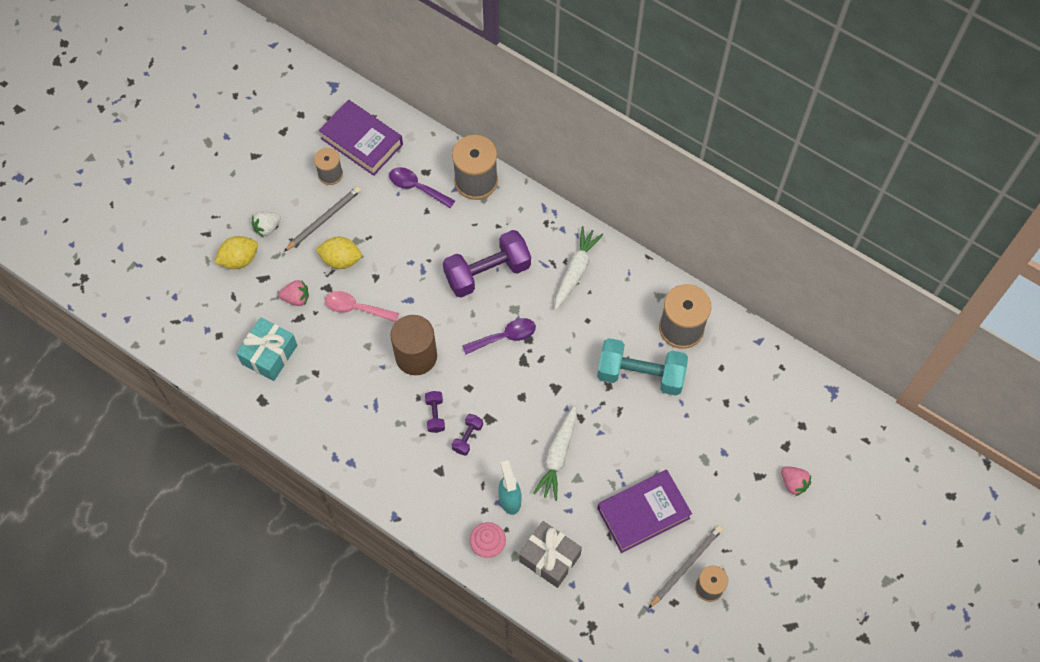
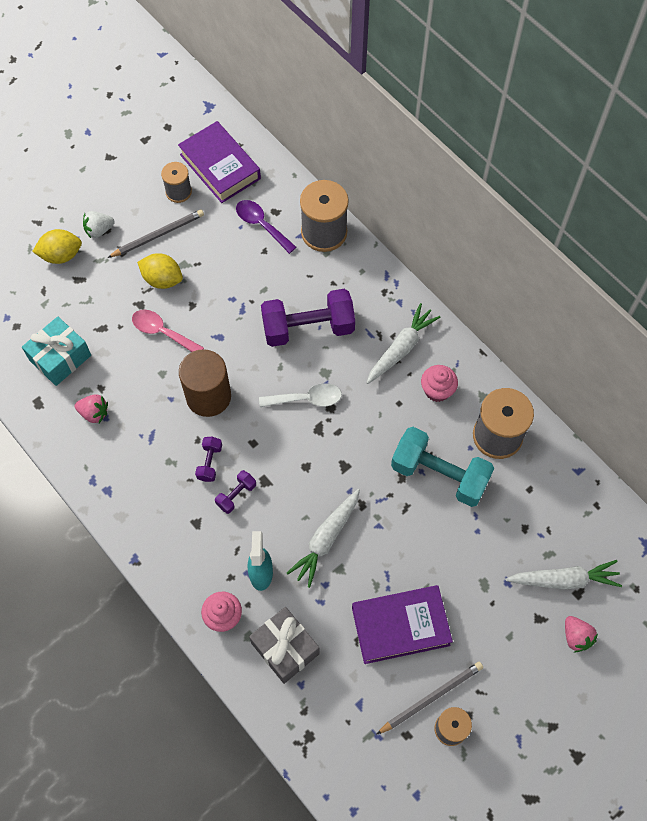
camera: 15 degrees right, 0 degrees up
pink strawberry [278,280,309,306] -> pink strawberry moved to [75,395,108,423]
purple spoon [462,318,536,354] -> white spoon [259,383,342,407]
none -> pink cupcake [421,365,458,402]
none -> white carrot [505,560,622,589]

